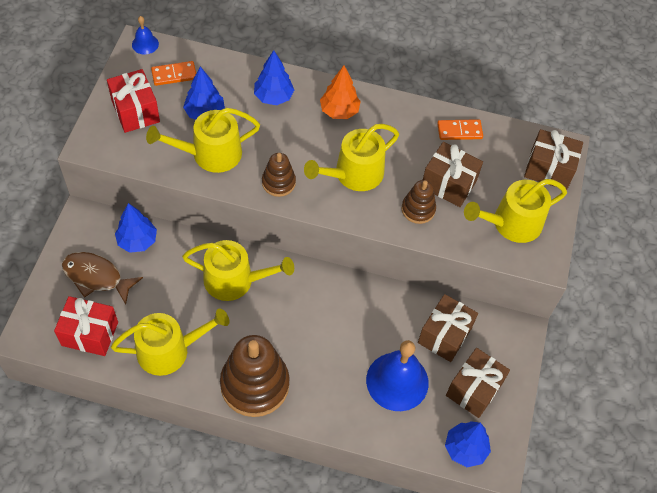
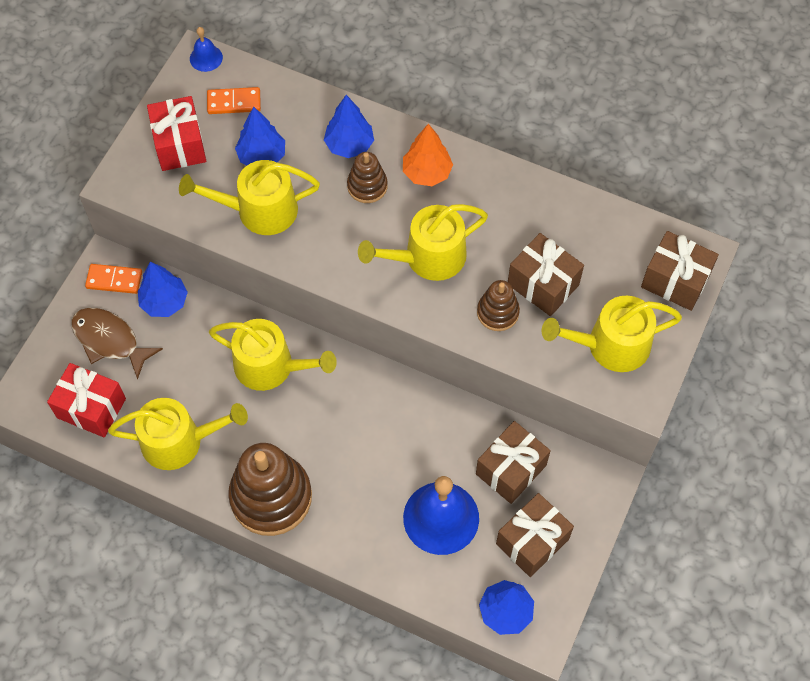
camera: 15 degrees right, 5 degrees up
brown stacking toy [262,153,296,197] -> brown stacking toy moved to [347,152,388,203]
orange domino [437,119,483,140] -> orange domino moved to [85,264,142,294]

